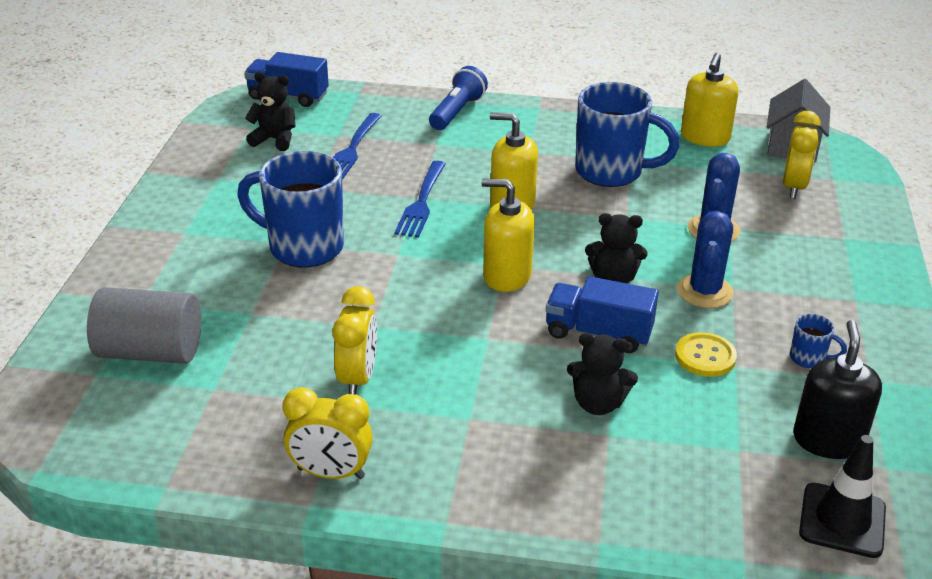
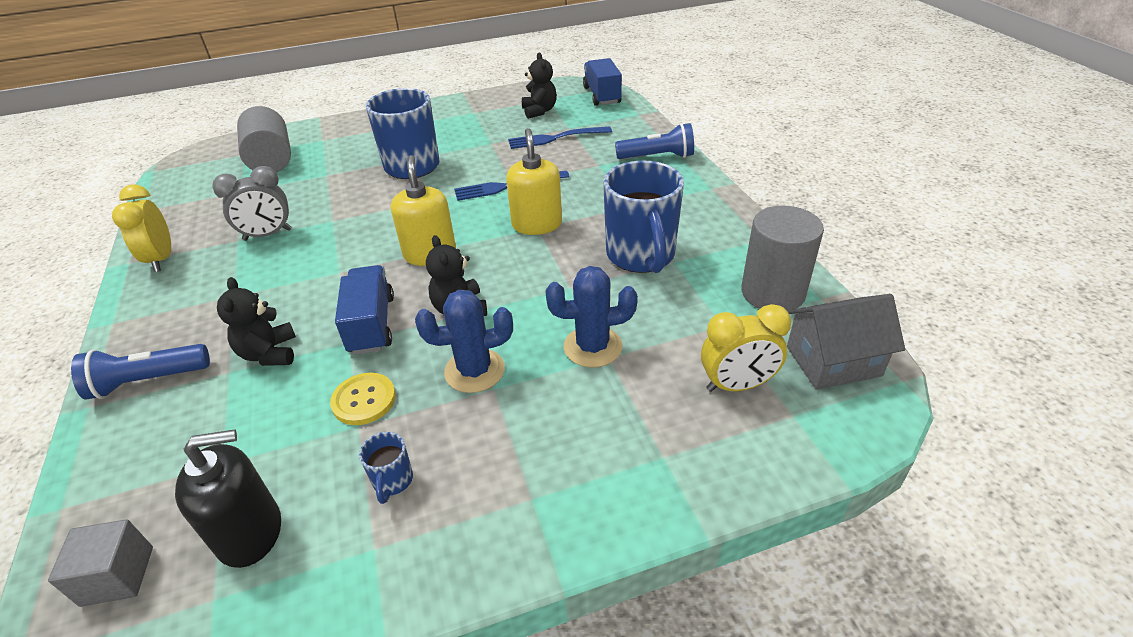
camera: 65 degrees right, 5 degrees up
yellow clock [332,286,377,394] -> grey clock [212,166,292,241]
yellow soap dispenser [681,53,739,147] -> grey cylinder [741,206,824,311]
black traffic cone [799,435,886,558] -> grey cube [48,519,153,607]
none -> blue flashlight [71,344,210,400]

